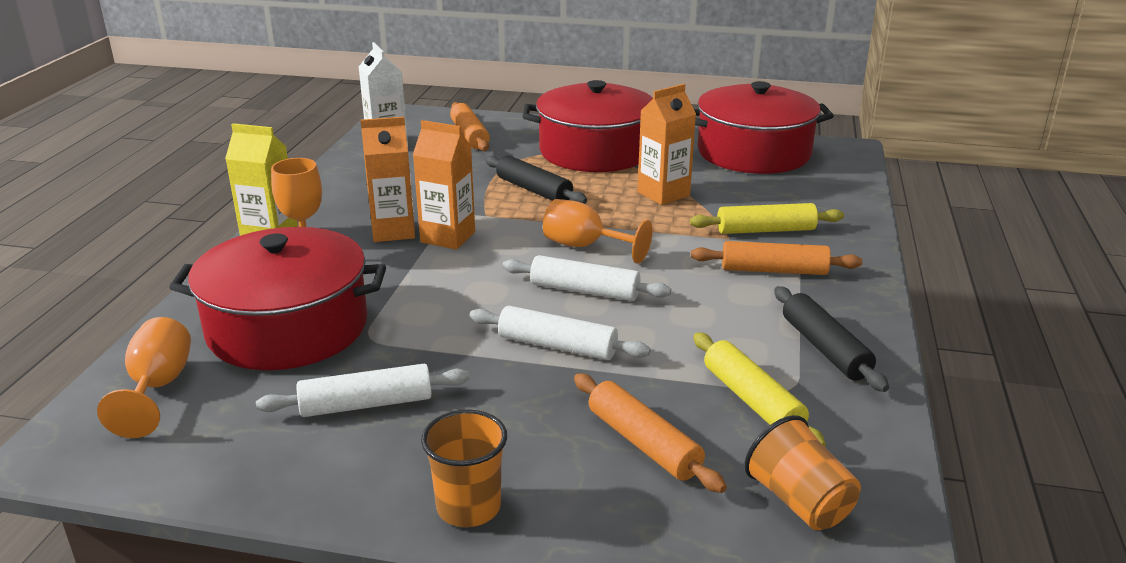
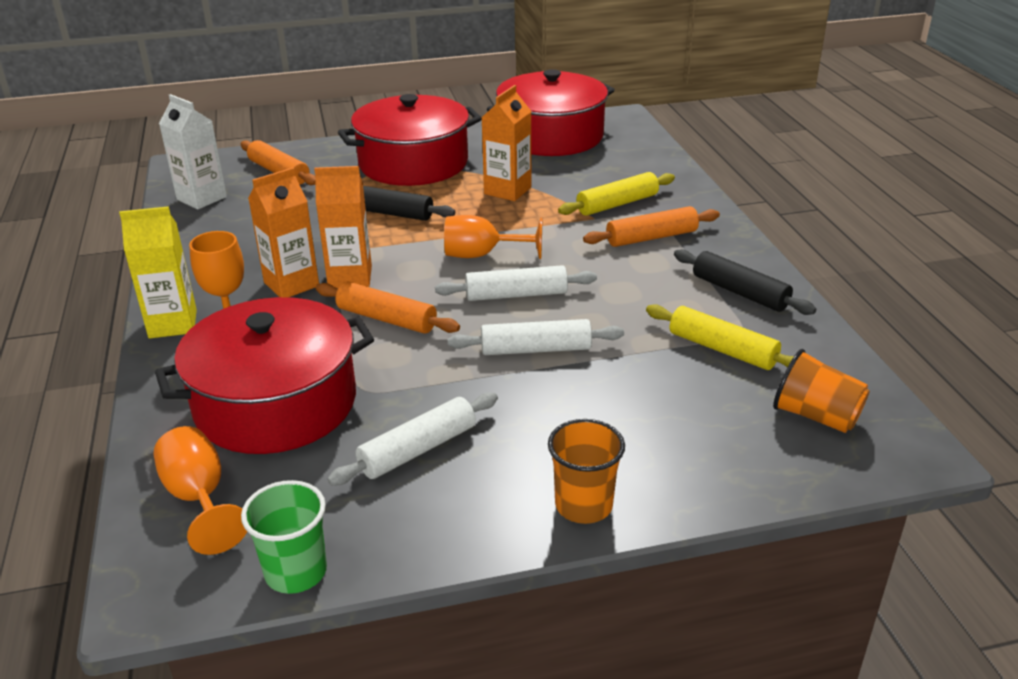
camera: 25 degrees left, 5 degrees up
orange rolling pin [574,373,727,493] -> orange rolling pin moved to [316,281,460,334]
none -> green cup [241,480,327,594]

